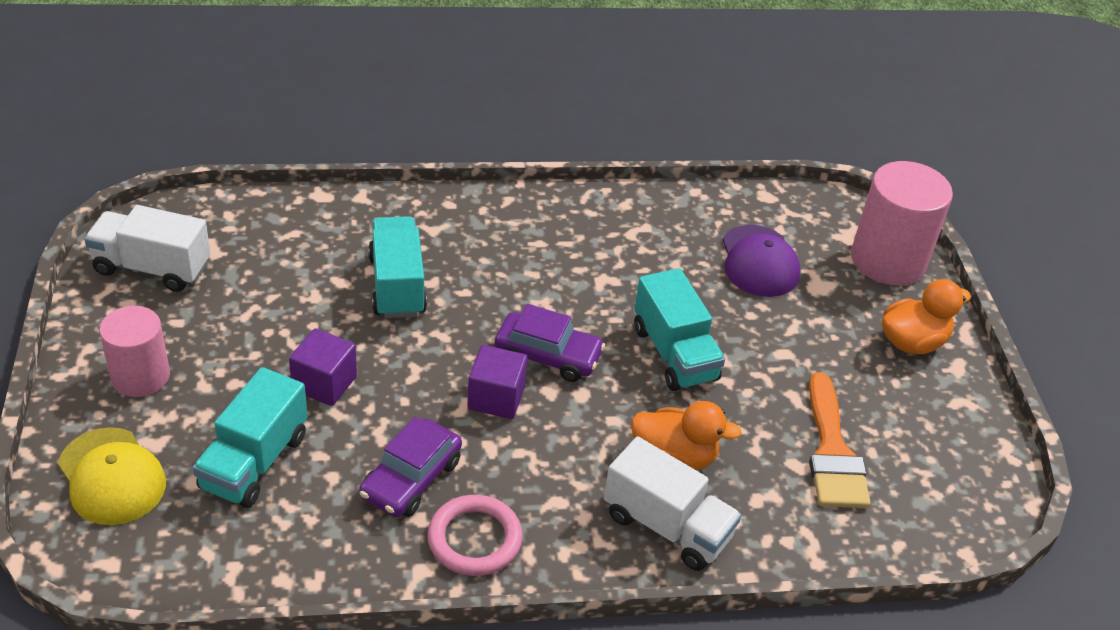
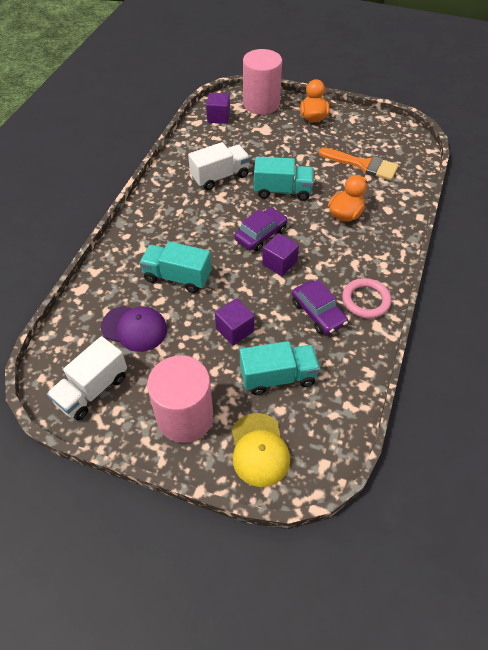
camera: 60 degrees left, 10 degrees up
yellow cap [58,427,166,525] -> yellow cap turned 90 degrees clockwise [232,413,290,487]
pink cylinder [99,306,170,397] -> pink cylinder [147,355,213,443], size x1.55
turquoise truck [193,367,307,508] -> turquoise truck turned 60 degrees counterclockwise [240,341,320,395]
white truck [604,437,742,571] -> white truck moved to [188,142,250,190]
purple cap [723,225,801,297] -> purple cap moved to [101,306,167,352]
none -> purple cube [206,93,230,124]

